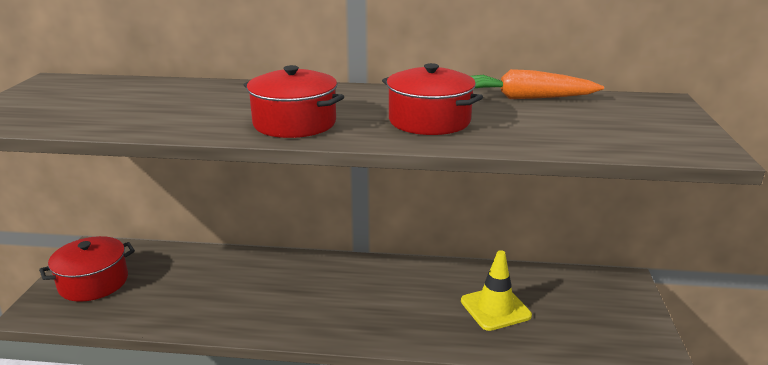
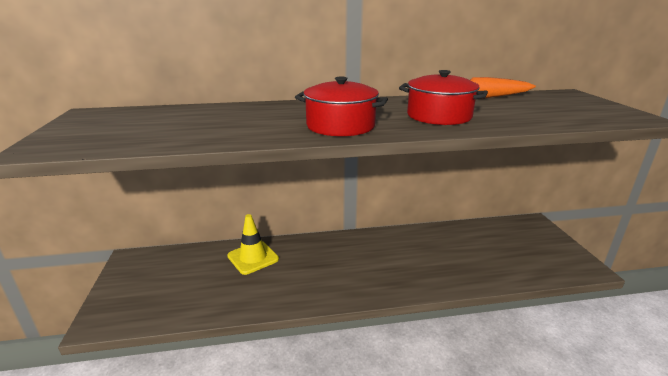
camera: 15 degrees left, 0 degrees up
red pot [39,236,135,302] -> none
yellow traffic cone [461,250,532,331] -> yellow traffic cone moved to [227,214,279,275]

